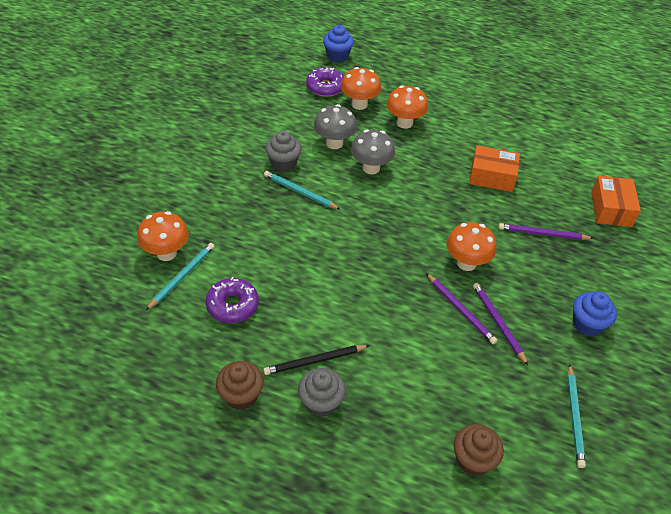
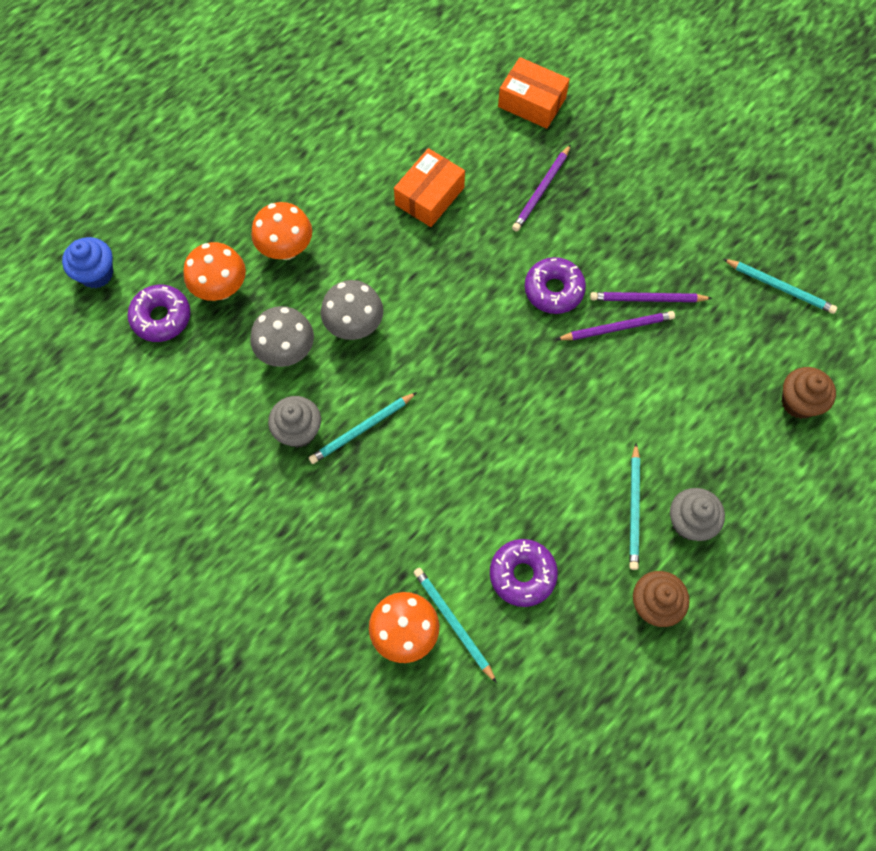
camera: 65 degrees left, 20 degrees up
black pencil [263,345,370,375] -> turquoise pencil [629,443,640,570]
orange mushroom [446,222,496,271] -> purple donut [524,257,586,314]
blue cupcake [573,292,617,336] -> none

